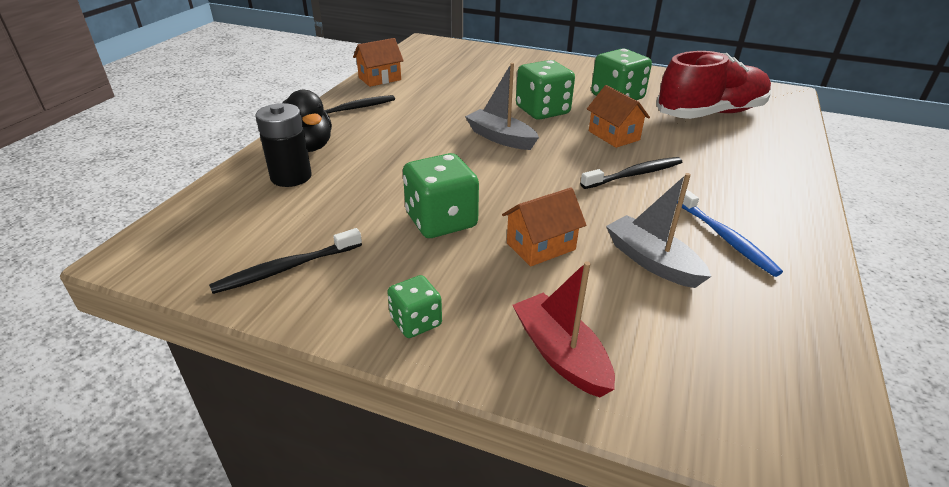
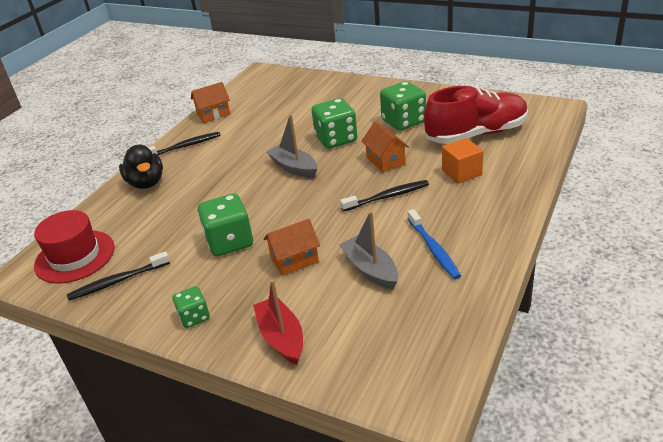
camera: 10 degrees right, 0 degrees up
black battery [255,103,312,187] -> none
none -> red hat [34,210,115,284]
none -> orange cube [442,138,483,184]

